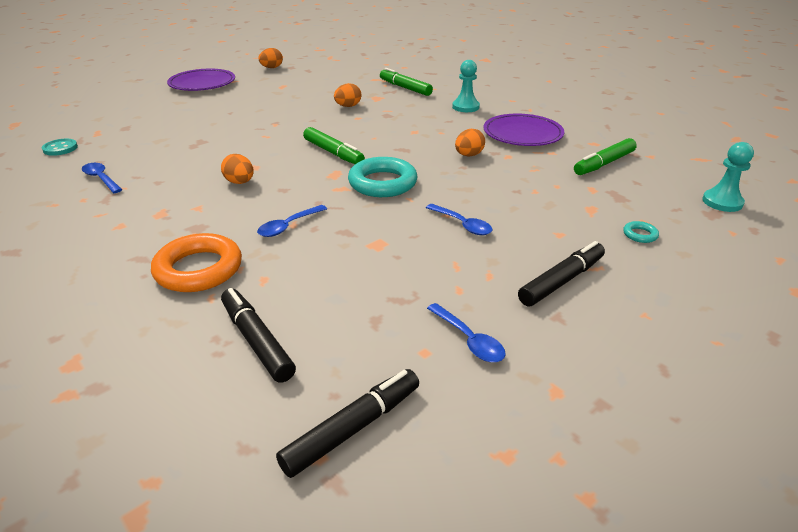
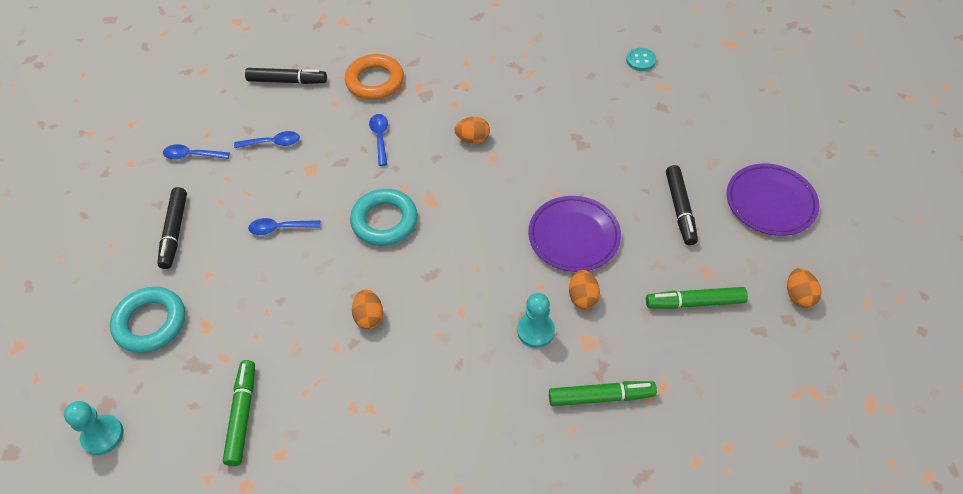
camera: 130 degrees right, 20 degrees up
blue spoon [82,163,122,193] -> blue spoon moved to [234,131,300,148]
black marker [276,369,419,478] -> black marker moved to [666,165,698,245]
green marker [303,127,365,164] -> green marker moved to [646,287,748,309]
turquoise pawn [452,60,480,112] -> turquoise pawn moved to [517,293,555,348]
purple plate [483,114,564,146] -> purple plate moved to [528,196,621,272]
turquoise ring [623,221,659,243] -> turquoise ring [110,287,185,353], size x2.36

